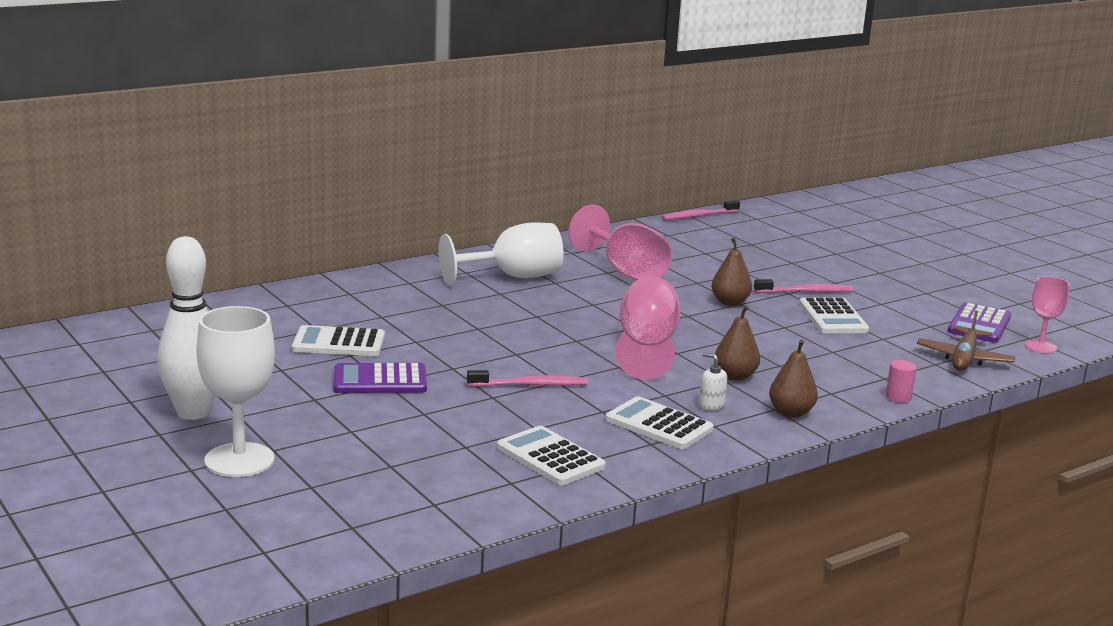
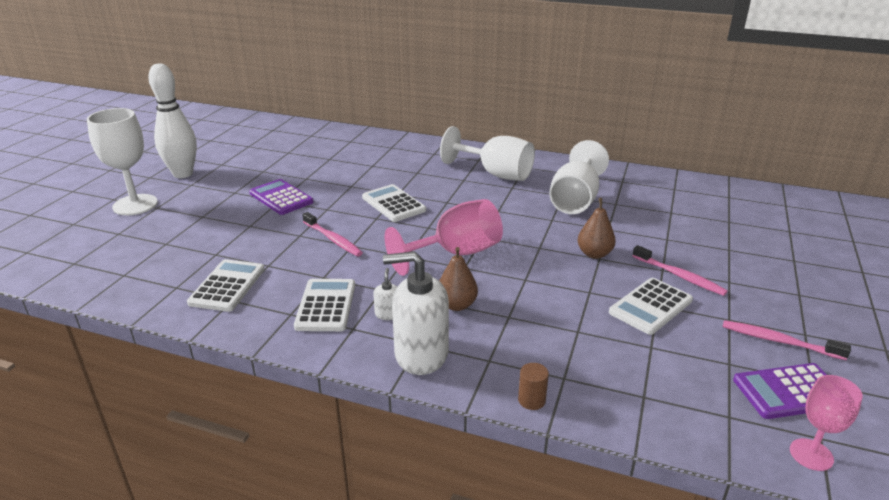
camera: 55 degrees right, 10 degrees up
white calculator [292,325,385,356] -> white calculator moved to [362,184,426,222]
pink goblet [569,204,672,281] -> white goblet [549,140,609,214]
pink toothbrush [662,200,740,220] -> pink toothbrush moved to [723,320,851,360]
brown pear [769,339,818,418] -> white soap dispenser [383,251,449,375]
pink cylinder [886,360,917,403] -> brown cylinder [518,363,549,410]
brown plane [917,310,1015,371] -> none

